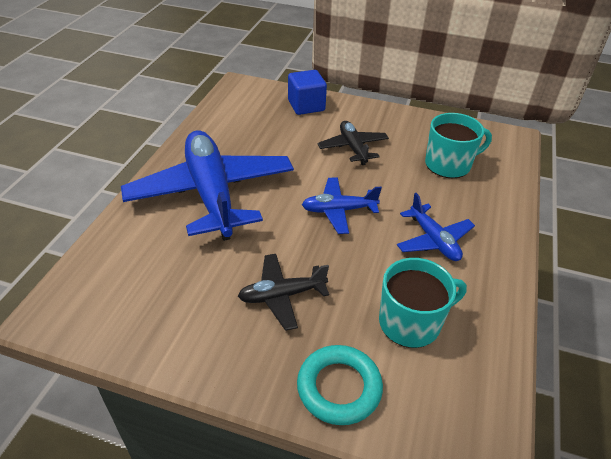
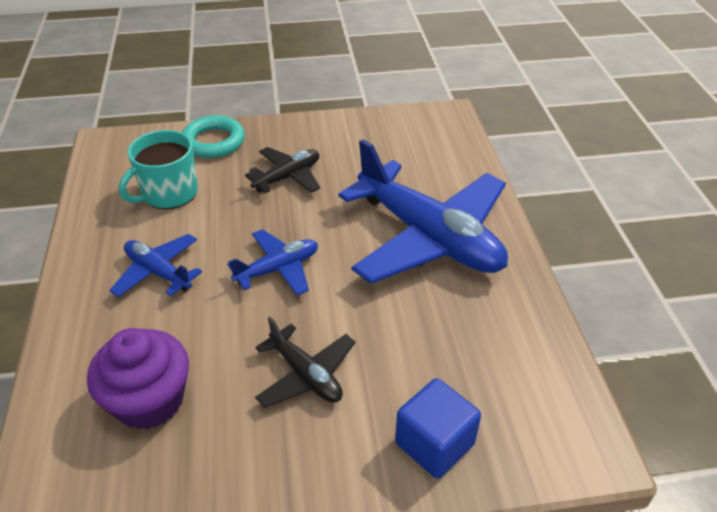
camera: 155 degrees right, 0 degrees up
turquoise mug [425,113,492,178] -> purple cupcake [87,328,189,430]

